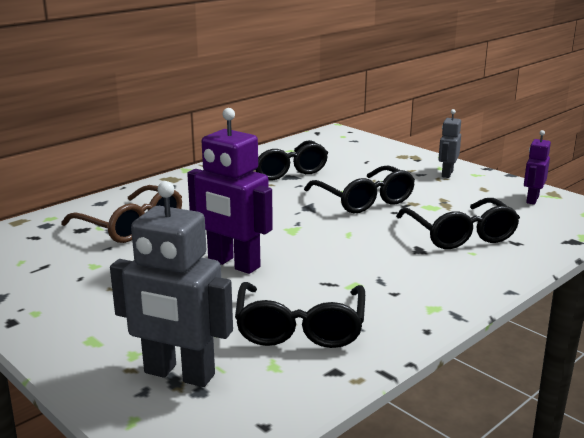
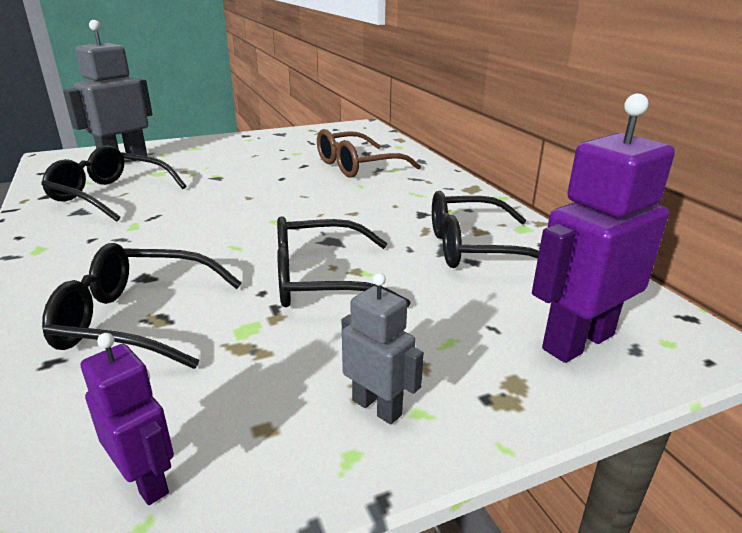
camera: 110 degrees right, 5 degrees up
purple robot [187,108,273,274] -> purple robot moved to [532,94,675,363]

